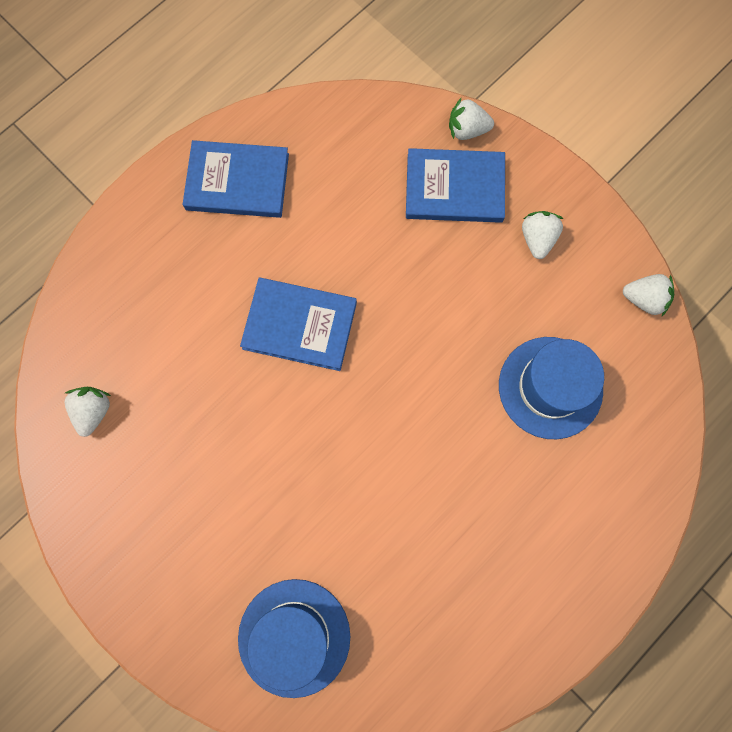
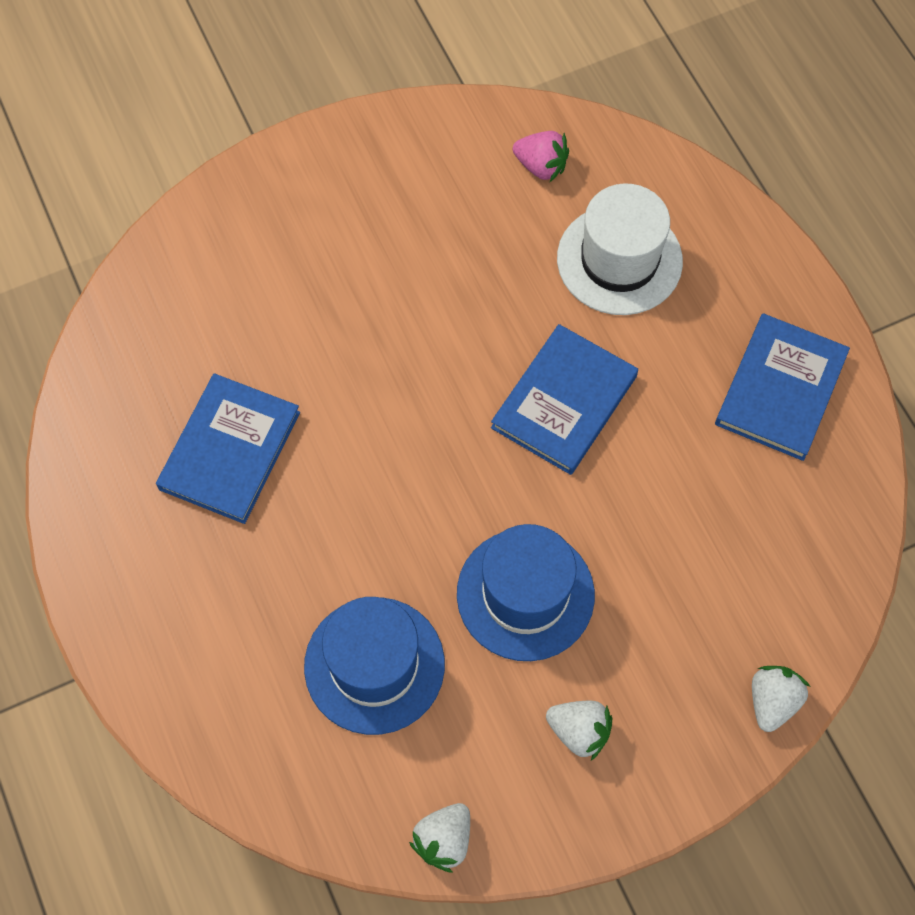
camera: 110 degrees right, 10 degrees down
white strawberry [65,386,111,437] -> pink strawberry [513,131,569,182]
blue hat [238,579,350,698] -> blue hat moved to [457,524,595,661]
blue book [406,148,505,223] -> blue book moved to [156,373,300,524]
none -> white hat [557,183,683,315]

